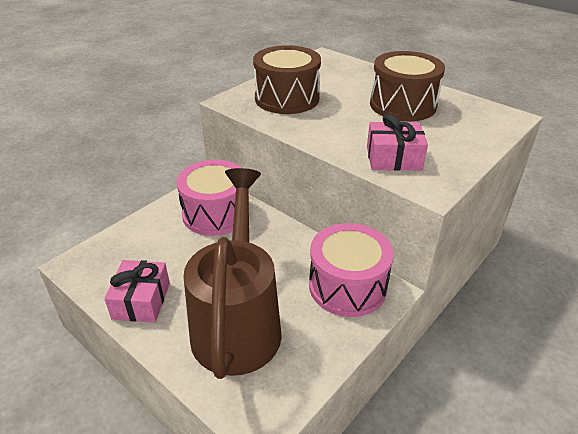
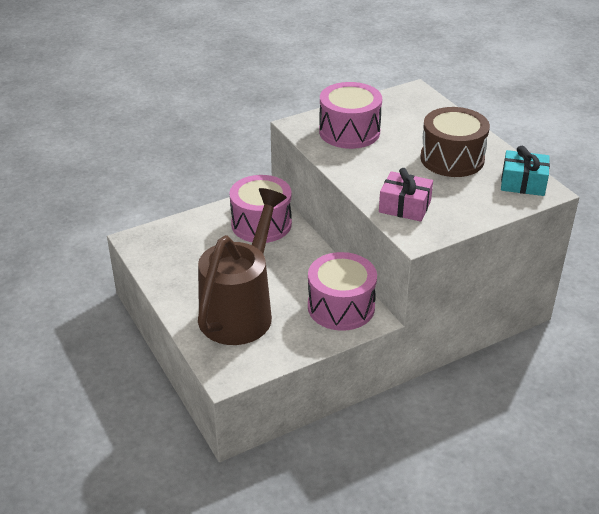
camera: 20 degrees right, 0 degrees up
pink gift [104,260,170,322] -> none
brown drum [253,45,321,114] -> pink drum [319,82,382,149]
none -> turquoise gift [501,146,550,196]

